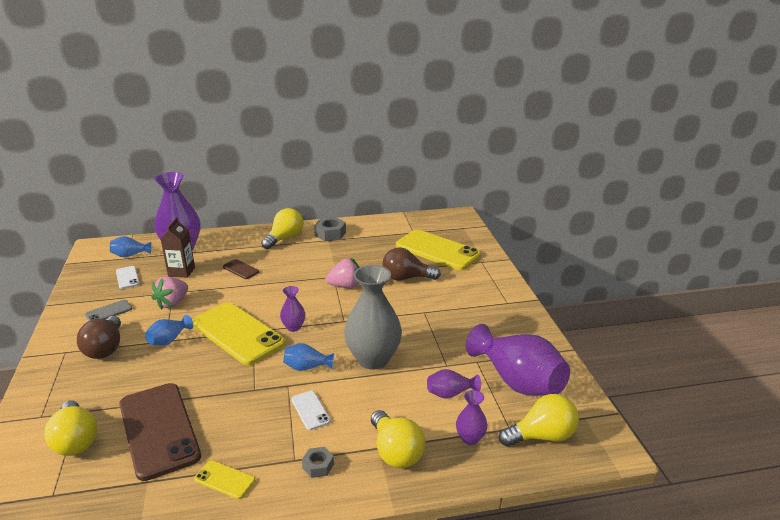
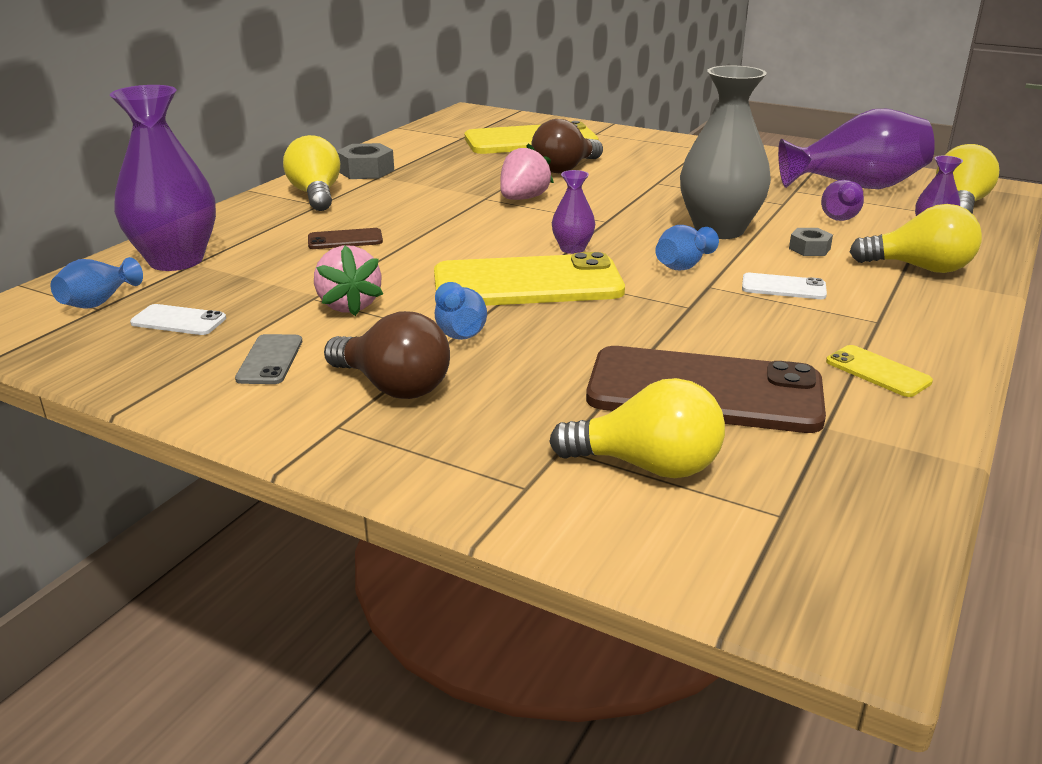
camera: 50 degrees left, 0 degrees up
brown carton [161,217,195,278] -> none
yellow phone [194,460,255,499] -> yellow phone turned 75 degrees clockwise [826,345,933,397]
grey nut [302,447,334,478] -> grey nut moved to [789,228,833,256]

